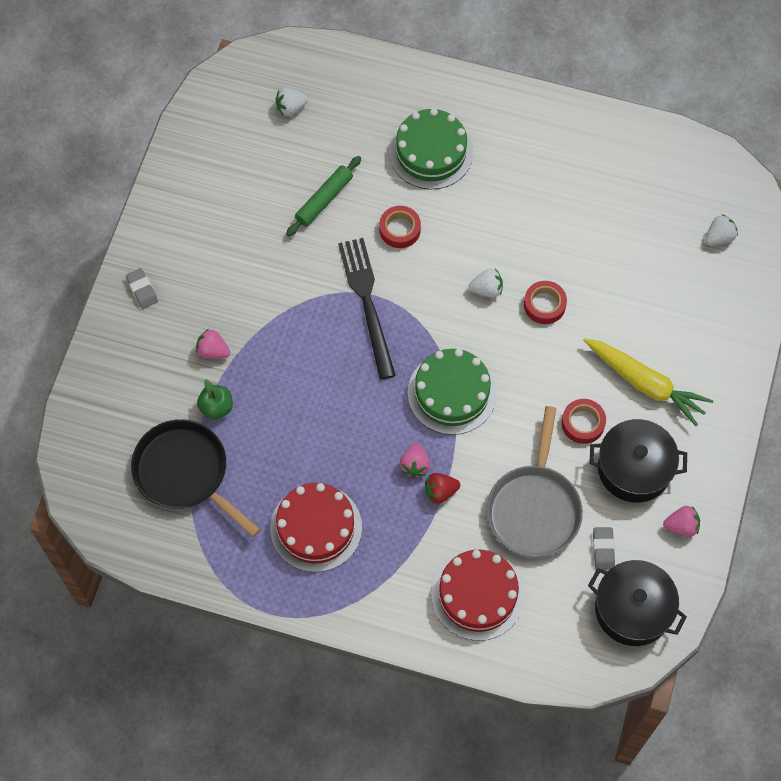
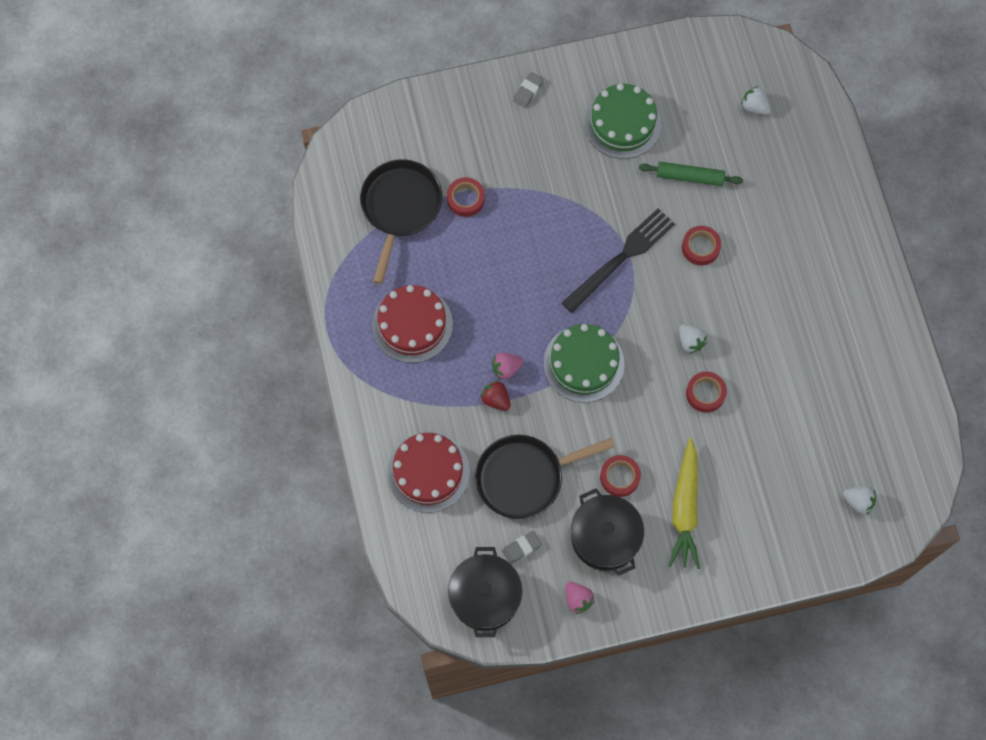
camera: 60 degrees right, 5 degrees up
pink strawberry [196,329,230,359] -> none
green apple [197,379,233,420] -> red tape [447,177,485,217]
green cake [389,108,473,189] -> green cake moved to [584,84,661,159]
grey pan [486,406,583,557] -> black pan [475,435,614,519]

